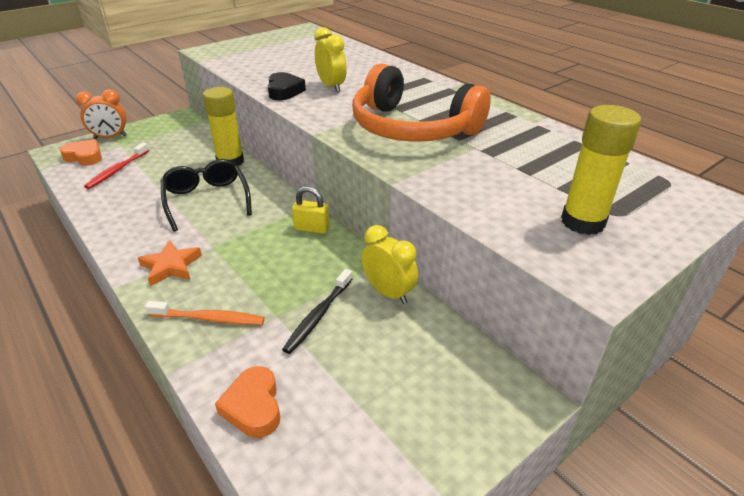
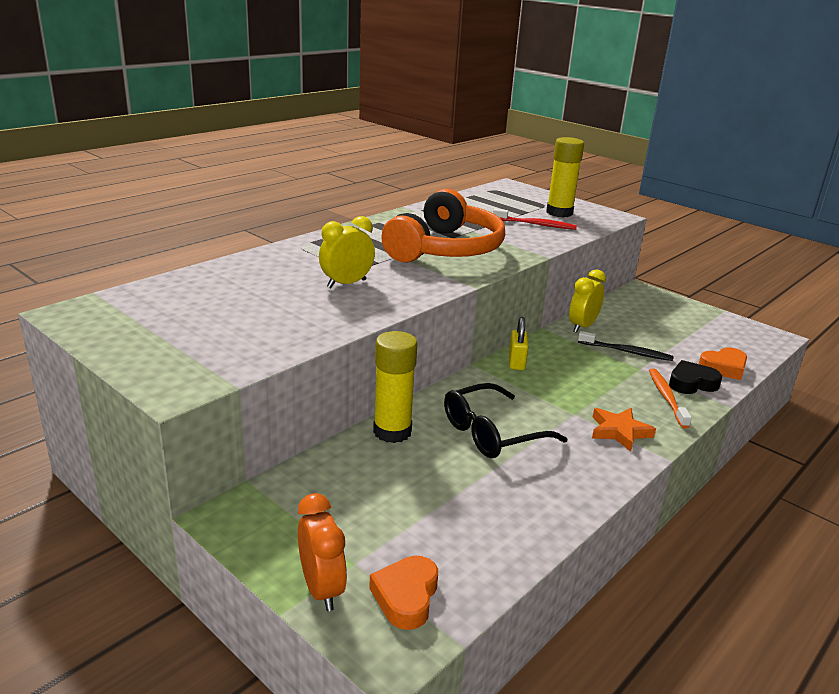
camera: 100 degrees left, 10 degrees down
red toothbrush [84,143,149,189] -> red toothbrush moved to [493,209,577,230]
black heart [268,72,306,100] -> black heart moved to [669,360,722,394]

